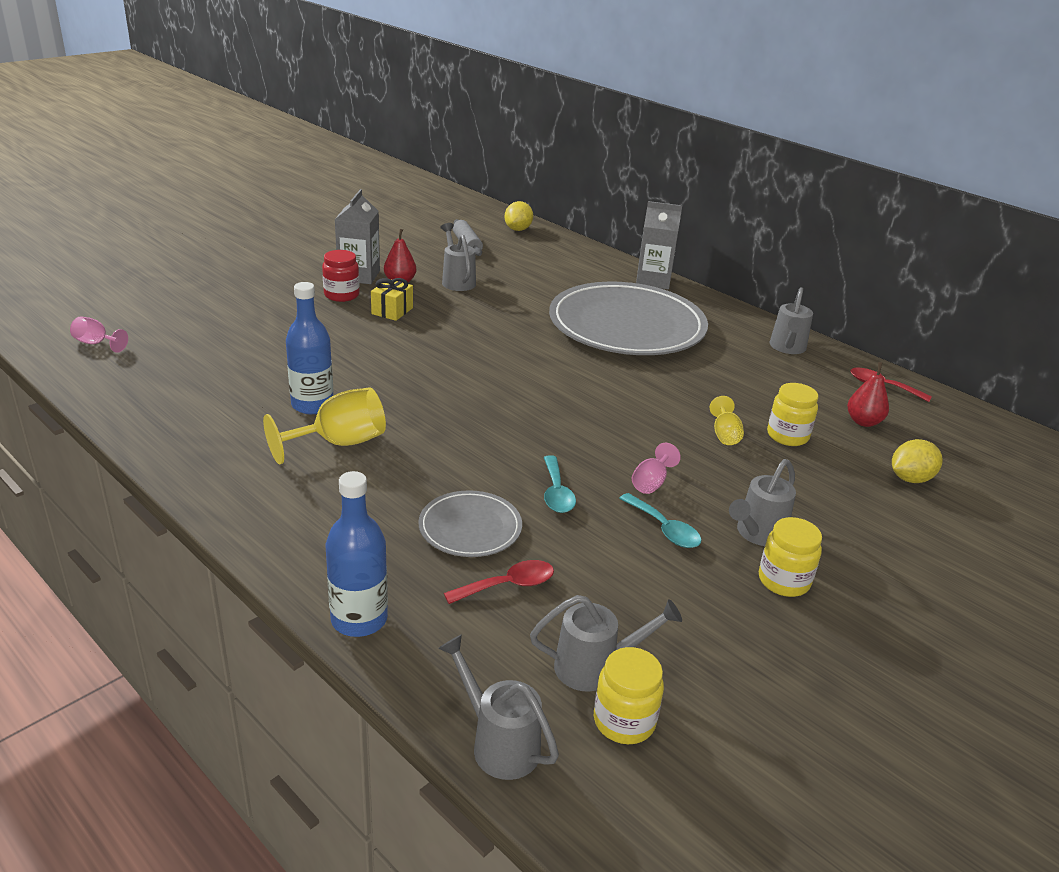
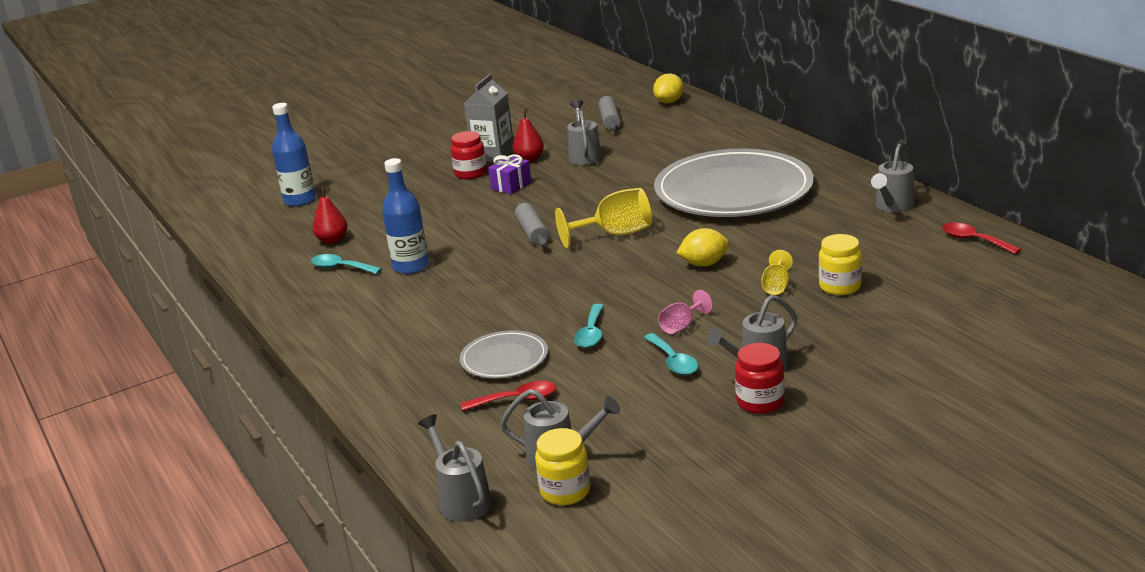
camera: 20 degrees right, 5 degrees down
pink goblet [70,316,128,353] -> none
yellow goblet [263,388,386,464] -> yellow goblet moved to [555,188,652,248]
blue bottle [326,471,388,637] -> blue bottle moved to [272,103,316,206]
yellow gift [371,278,413,321] -> purple gift [488,154,532,194]
grey carton [636,201,682,289] -> none
yellow jar [759,517,822,597] -> red jar [735,343,784,414]
red pear [847,362,889,427] -> red pear moved to [313,187,348,244]
yellow lemon [892,439,943,483] -> yellow lemon moved to [676,228,729,267]
none -> turquoise spoon [311,254,382,274]
none -> grey rolling pin [515,202,549,247]

